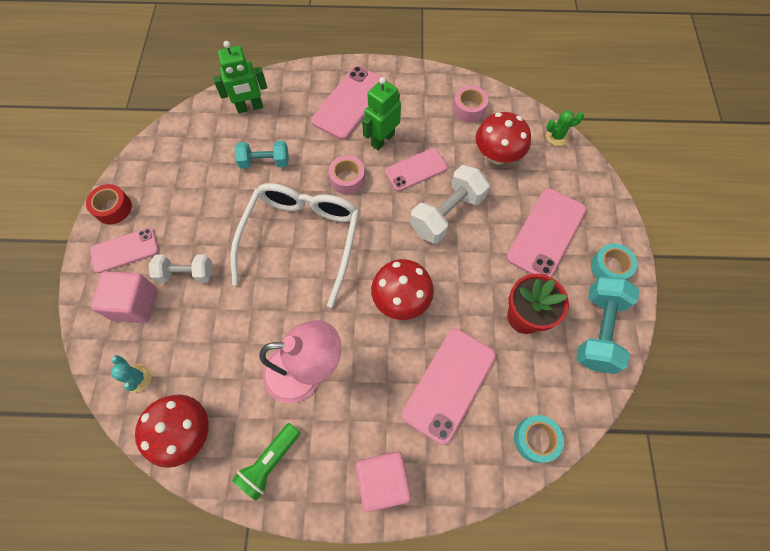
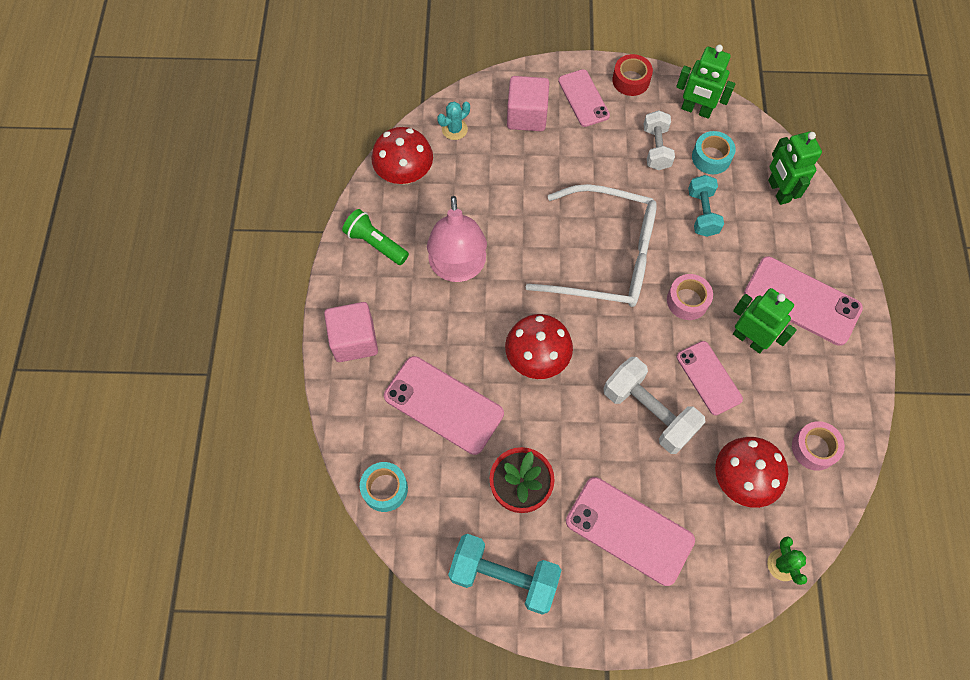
camera: 90 degrees right, 0 degrees up
white dumbbell [149,254,212,283] -> white dumbbell moved to [644,110,675,170]
turquoise tape [591,243,637,280] -> turquoise tape moved to [692,131,736,174]
none -> green robot [676,45,735,119]

